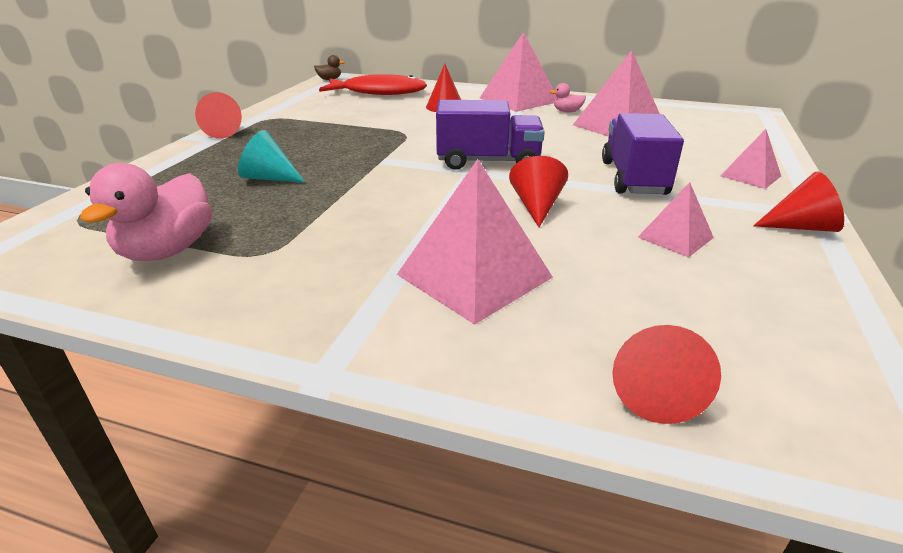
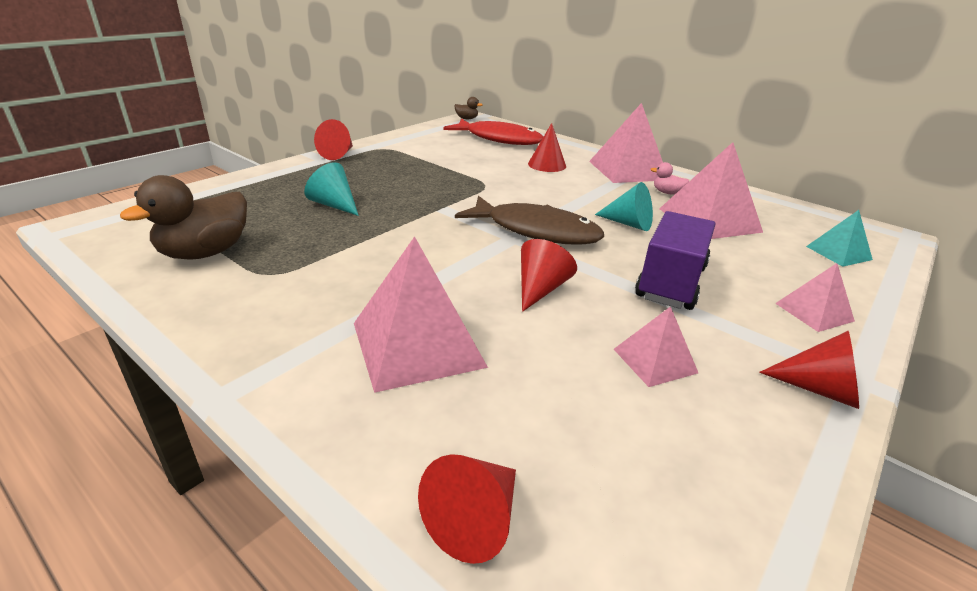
camera: 20 degrees right, 0 degrees up
pink duck [80,163,212,261] -> brown duck [120,175,247,260]
purple truck [436,100,545,170] -> brown fish [455,196,604,245]
none -> turquoise cone [595,182,653,231]
none -> turquoise pyramid [806,210,873,267]

